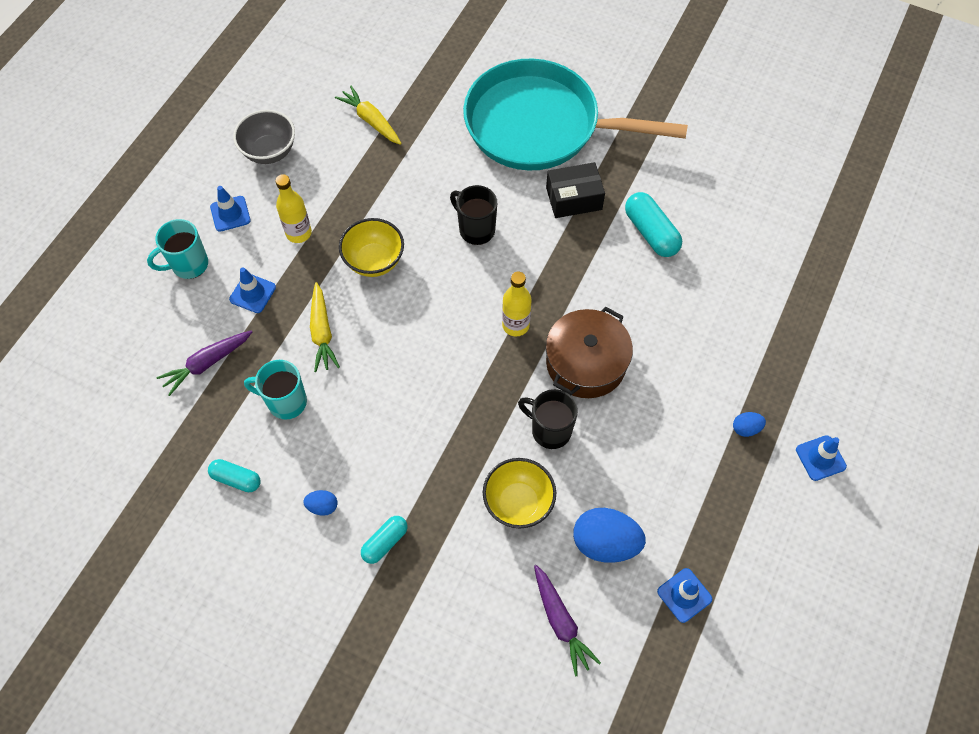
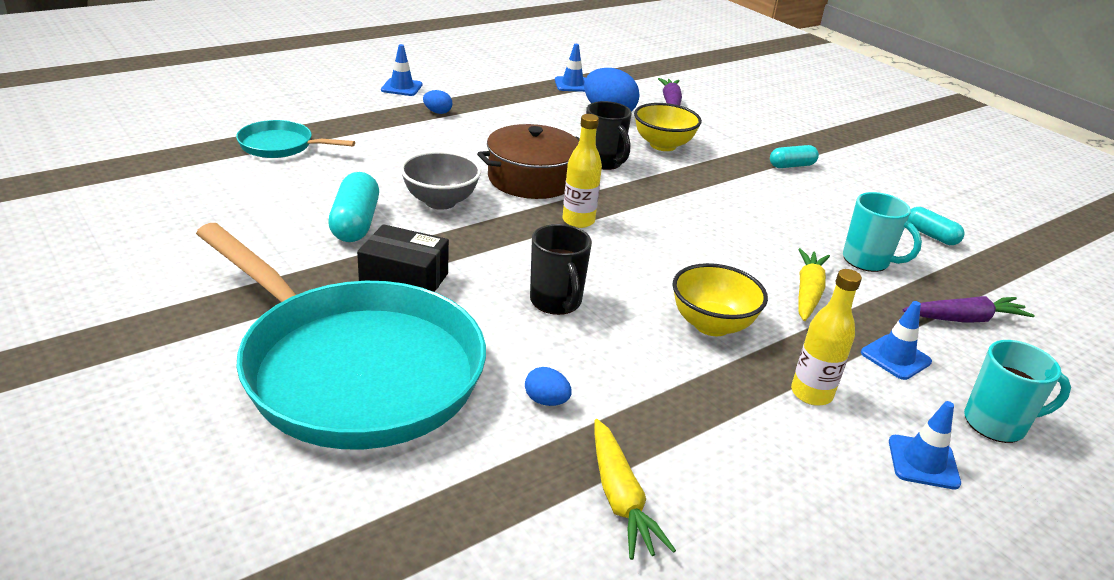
camera: 155 degrees left, 30 degrees down
grey bowl [233,110,295,164] -> grey bowl moved to [400,151,481,210]
blue egg [303,490,337,516] -> blue egg moved to [525,367,572,406]
none -> turquoise pan [236,120,355,158]

